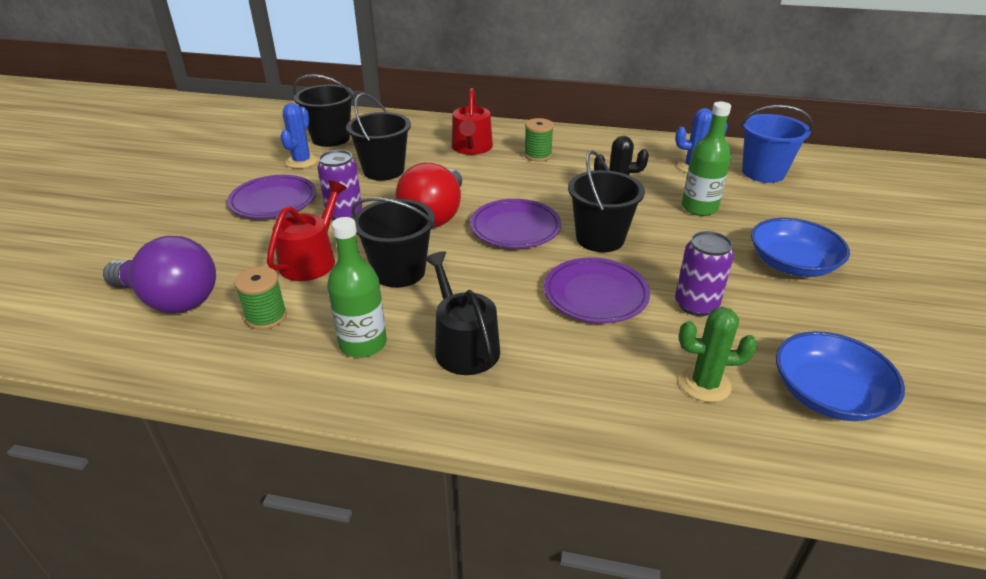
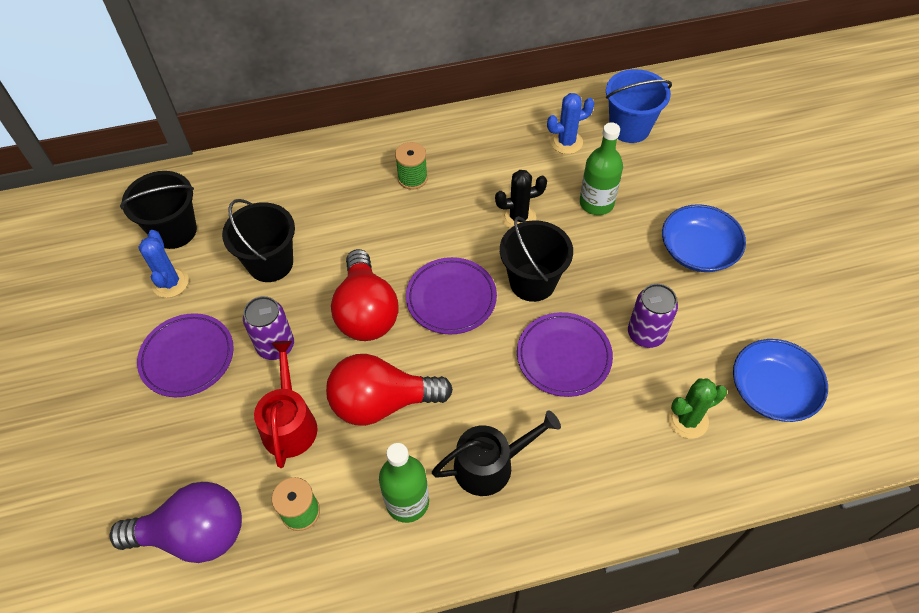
camera: 25 degrees left, 20 degrees up
black bucket [351,197,435,288] -> red light bulb [326,354,453,426]
black watering can [424,251,500,375] -> black watering can turned 120 degrees clockwise [432,410,561,496]
red watering can [452,88,493,155] -> none

